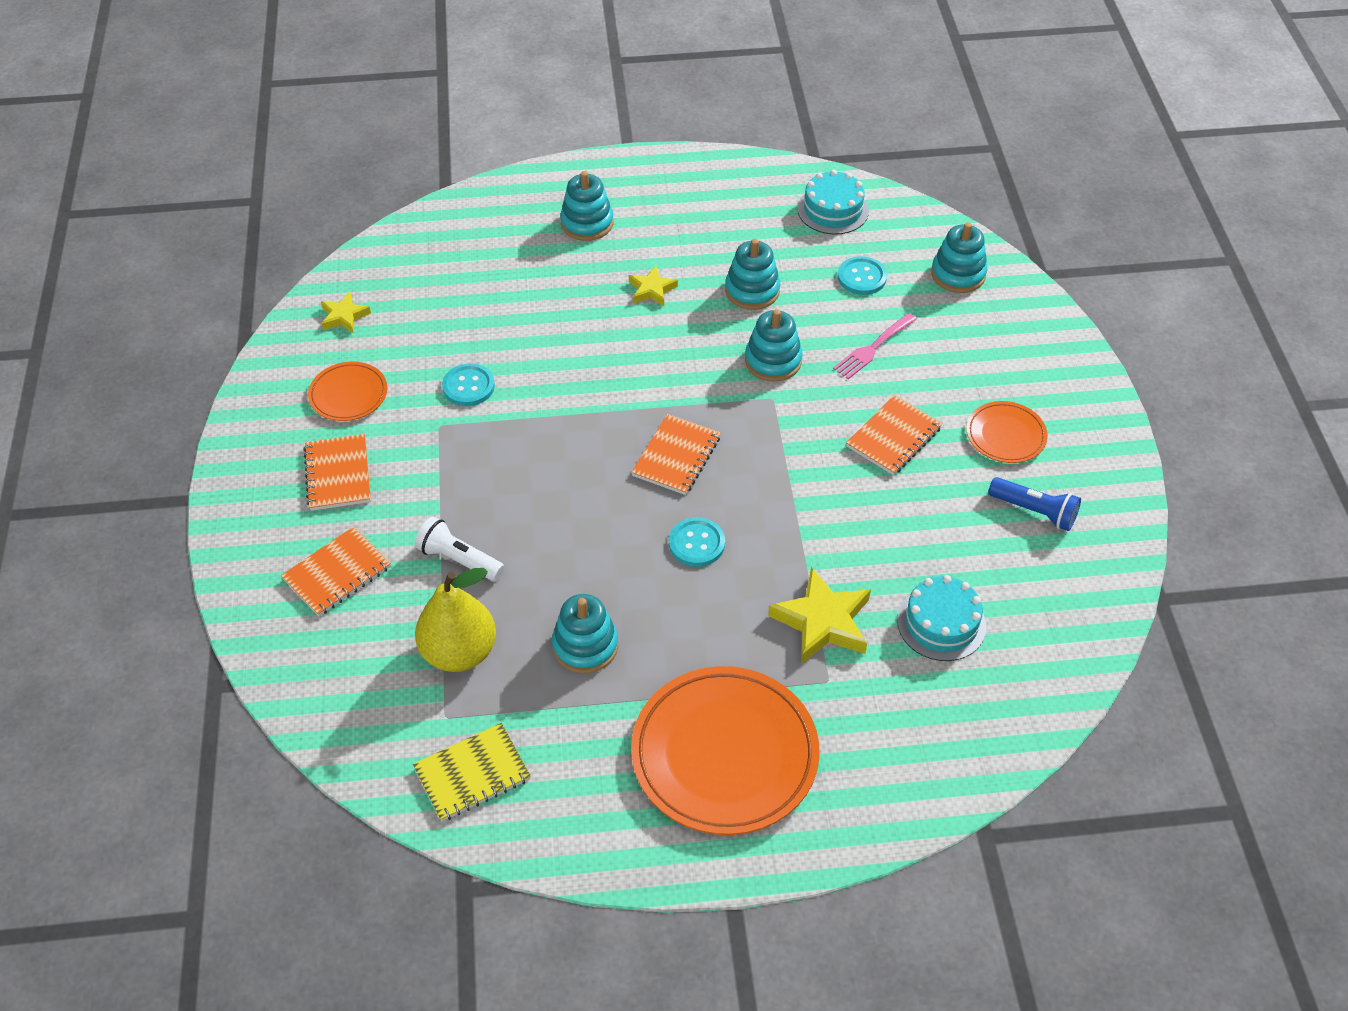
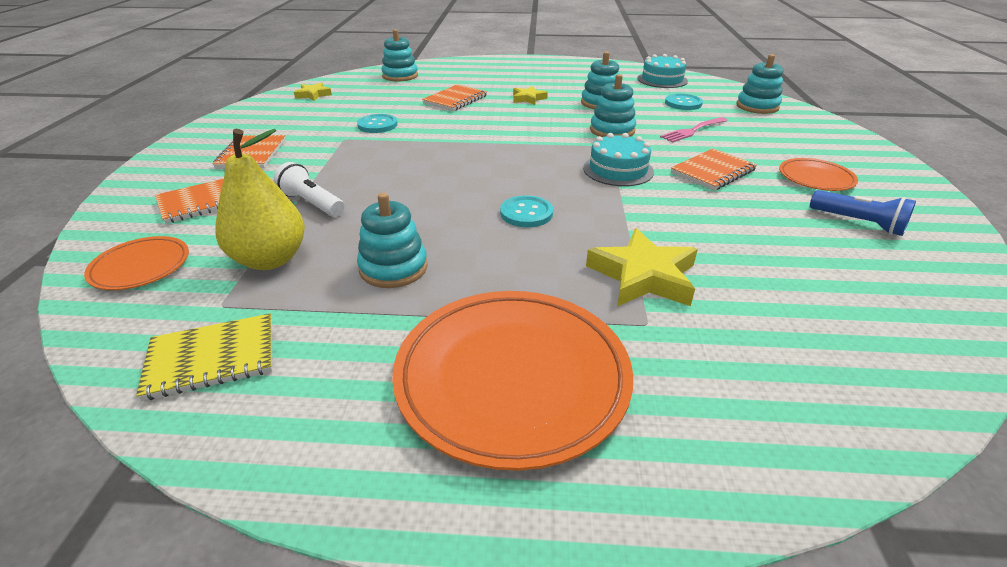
camera: 10 degrees right, 15 degrees down
orange plate [308,362,387,421] -> orange plate moved to [84,236,189,290]
turquoise stacking toy [560,171,613,241] -> turquoise stacking toy moved to [381,29,418,82]
orange notebook [631,414,721,495] -> orange notebook moved to [422,84,487,111]
turquoise cake [897,575,986,661] -> turquoise cake moved to [583,133,654,186]

